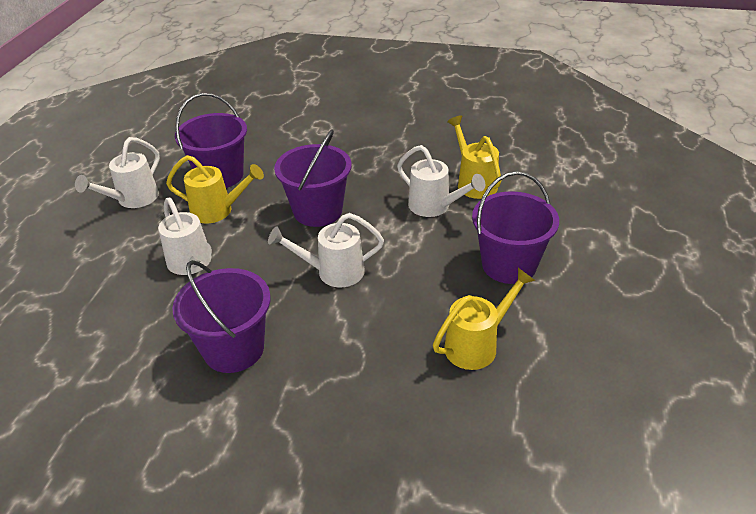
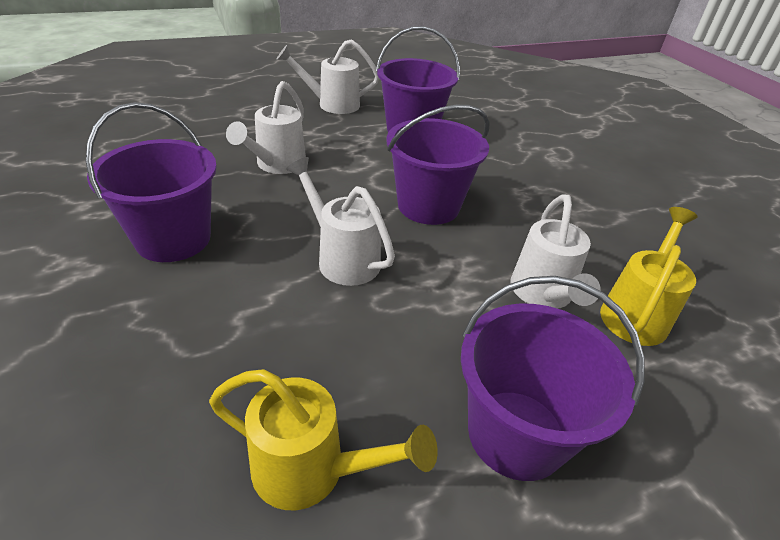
camera: 50 degrees right, 0 degrees up
yellow watering can [166,155,264,223] -> none

